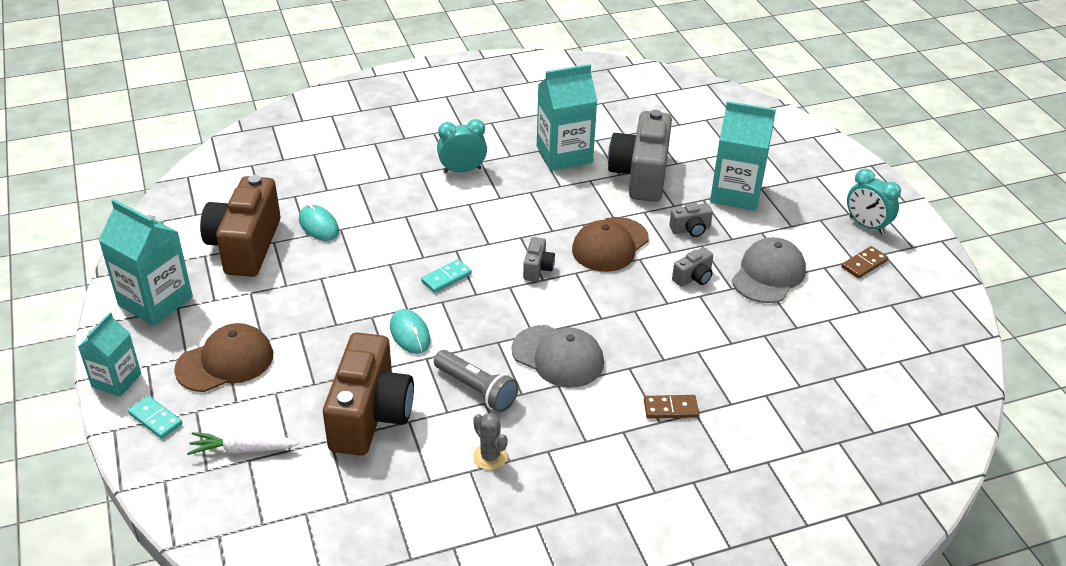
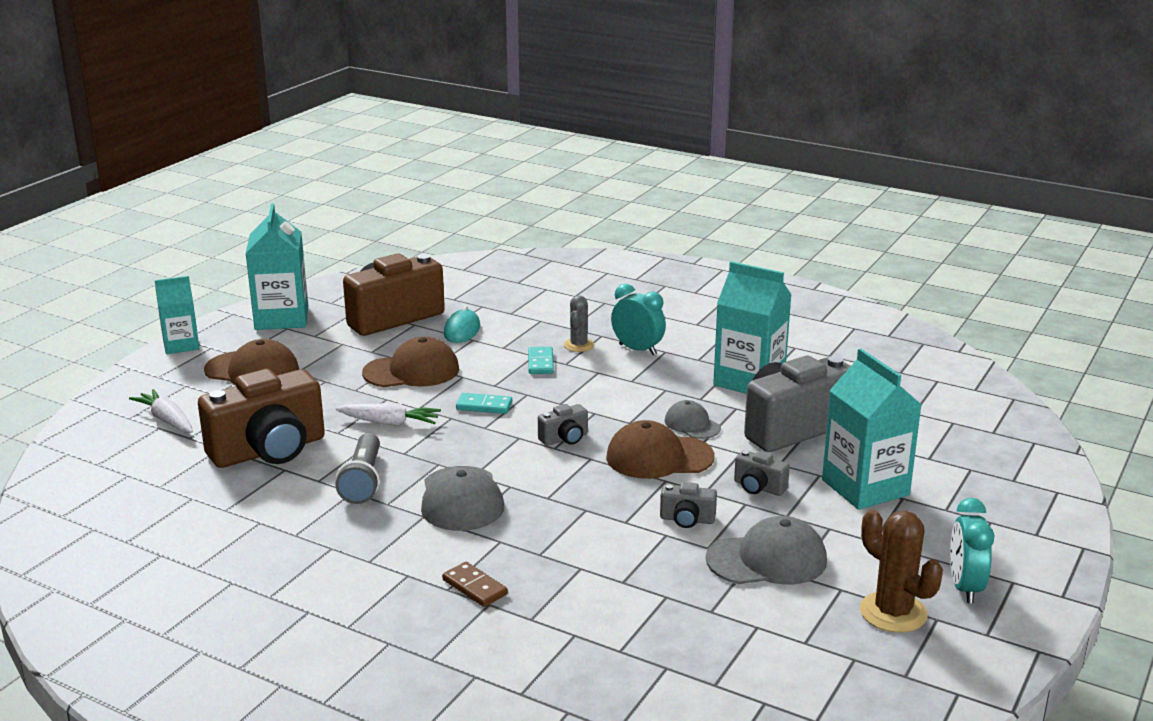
camera: 50 degrees right, 15 degrees down
turquoise domino [128,396,182,439] -> turquoise domino moved to [528,347,554,374]
turquoise mouse [390,309,430,354] -> white carrot [336,403,441,425]
grey cactus [473,413,508,470] -> grey cactus moved to [564,295,594,352]
brown domino [842,246,888,279] -> brown cactus [860,510,943,633]
none -> brown cap [362,337,459,387]
none -> grey cap [665,400,721,439]

